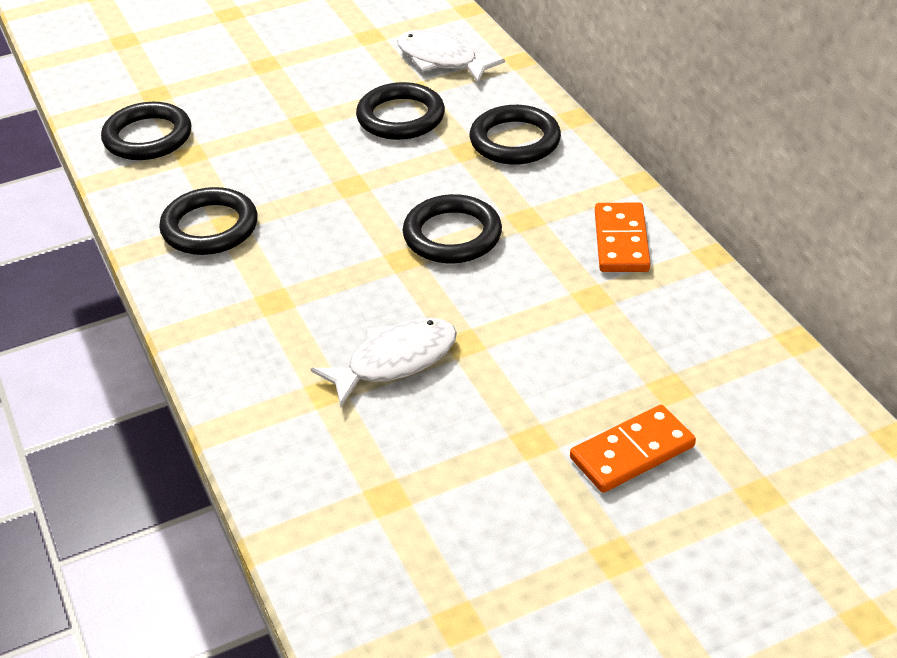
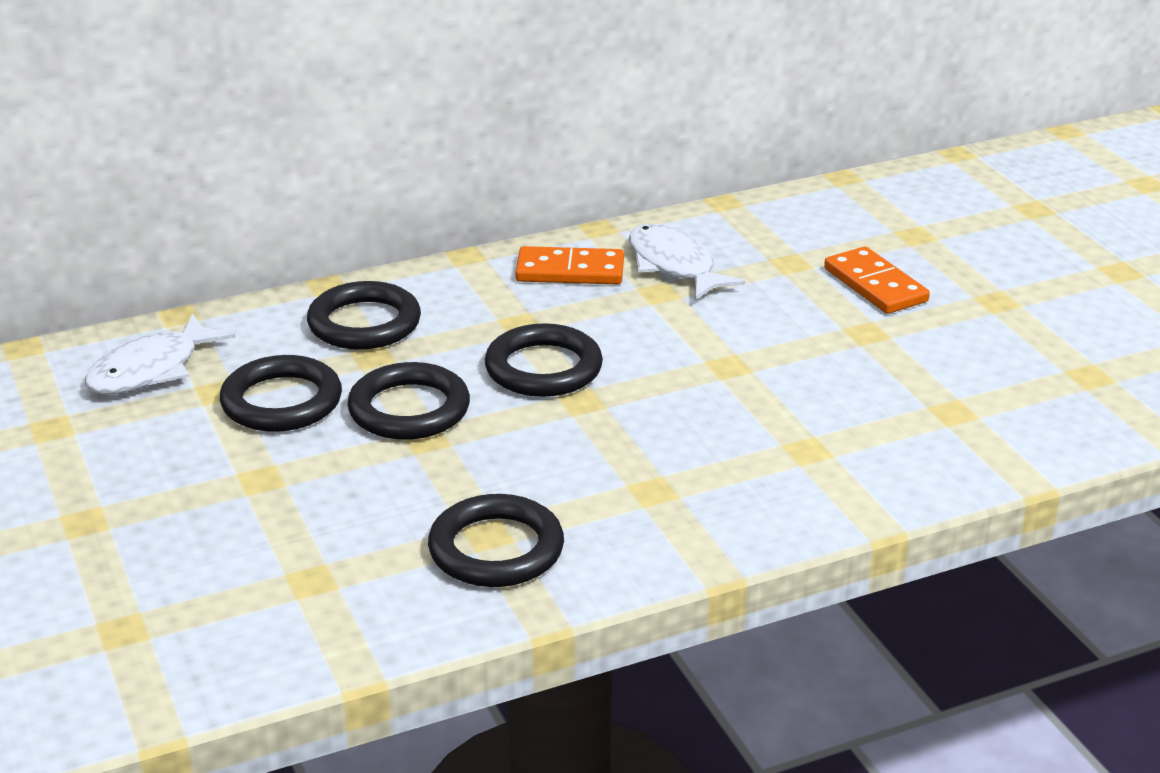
camera: 90 degrees left, 10 degrees down
black ring [101,102,191,160] -> black ring moved to [347,362,470,440]
white fish [311,318,457,407] -> white fish moved to [629,223,745,300]

